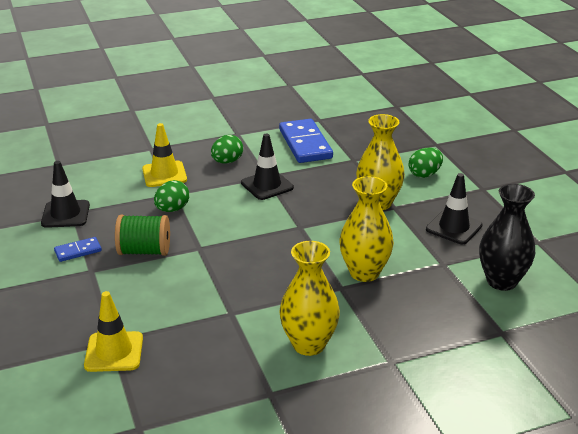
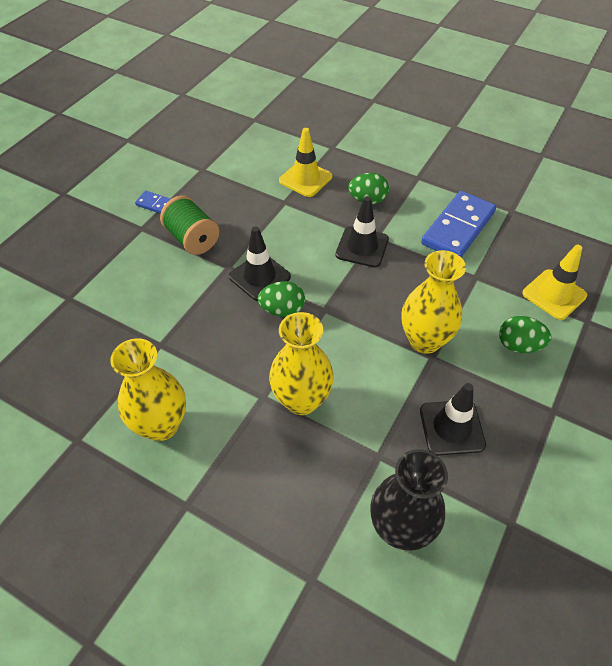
camera: 50 degrees right, 20 degrees up
black traffic cone [41,161,90,228] -> black traffic cone moved to [229,226,291,301]
yellow traffic cone [84,291,143,372] -> yellow traffic cone moved to [522,245,587,320]
green egg [154,180,190,212] -> green egg moved to [258,281,305,317]

